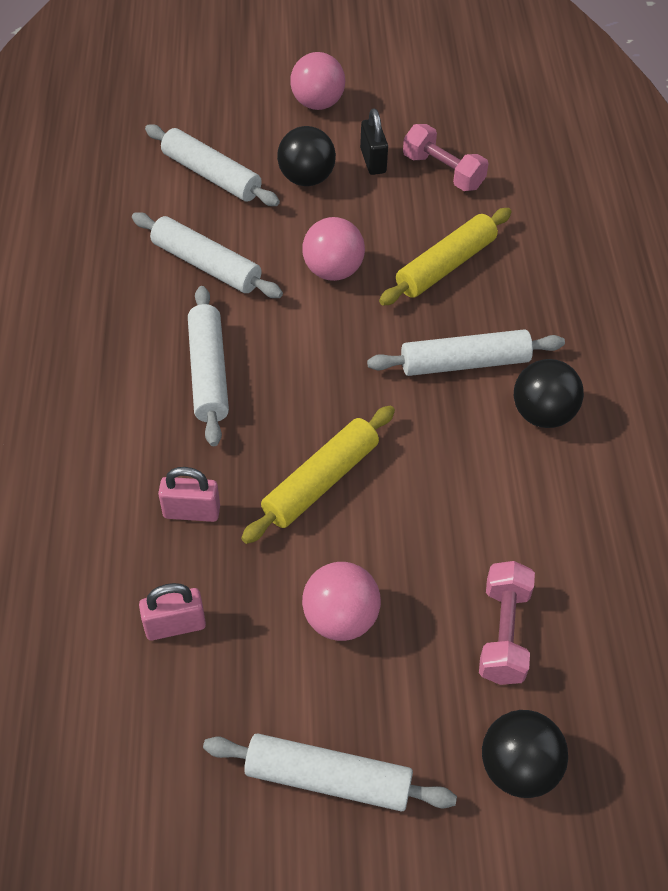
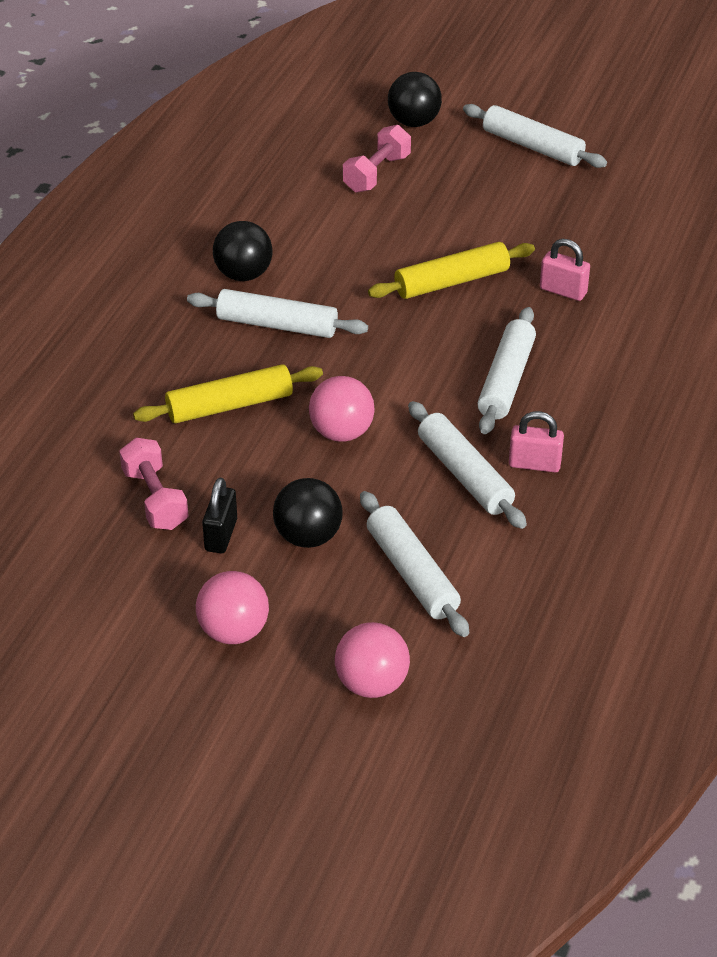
camera: 155 degrees left, 10 degrees down
pink padlock [139,583,206,640] -> pink padlock moved to [509,411,564,472]
pink ball [302,562,381,641] -> pink ball moved to [335,622,410,698]

